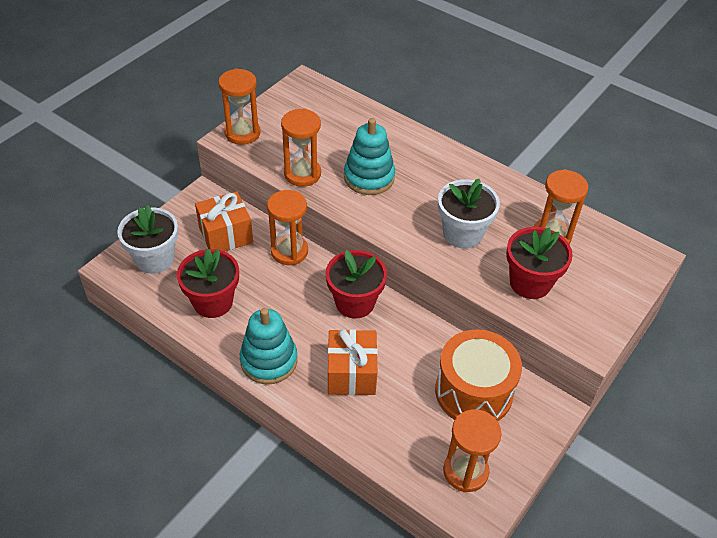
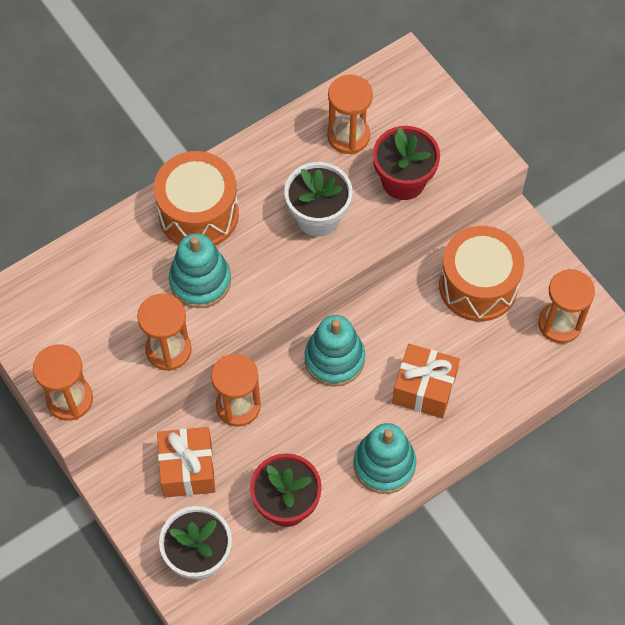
camera: 70 degrees left, 15 degrees up
red flower pot [326,250,387,319] -> turquoise stacking toy [305,315,365,386]
none -> orange drum [154,151,239,246]

